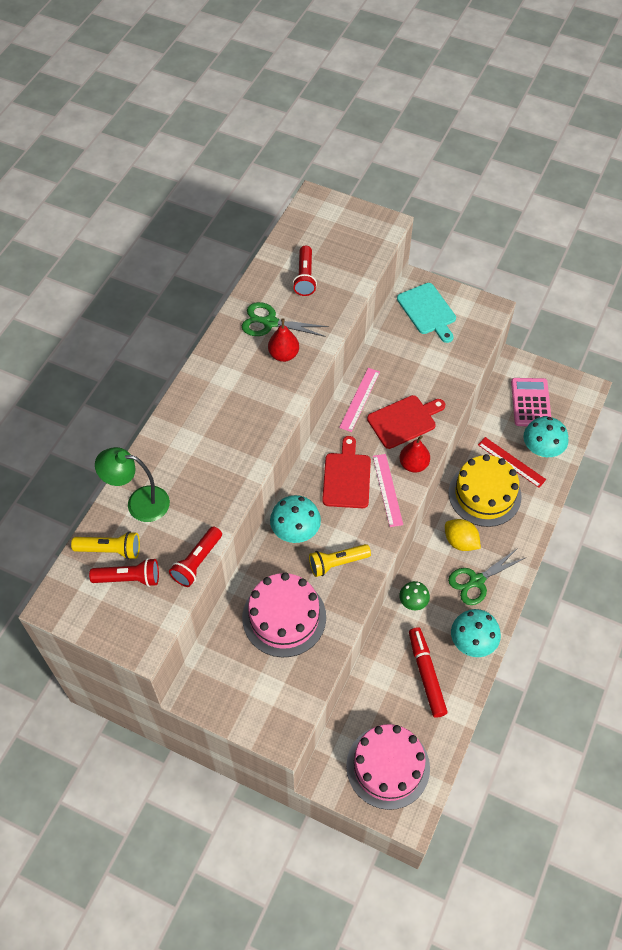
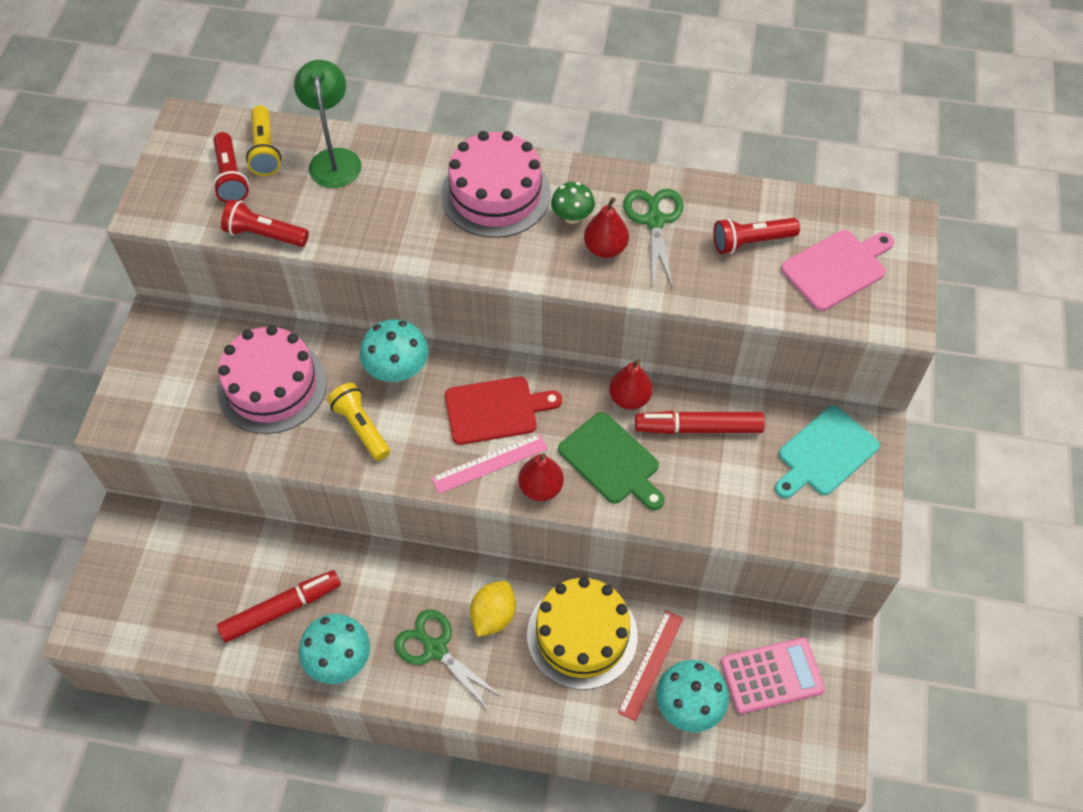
camera: 75 degrees right, 0 degrees up
pink ruler [339,368,380,432] -> red pear [609,359,653,409]
pink cake [346,724,430,810] -> pink cake moved to [441,131,551,238]
red cutting board [367,395,445,449] -> green cutting board [558,412,665,510]
green mushroom [399,581,430,610] -> green mushroom moved to [551,182,595,224]
none -> red marker [635,411,765,434]
none -> pink cutting board [781,230,894,311]

